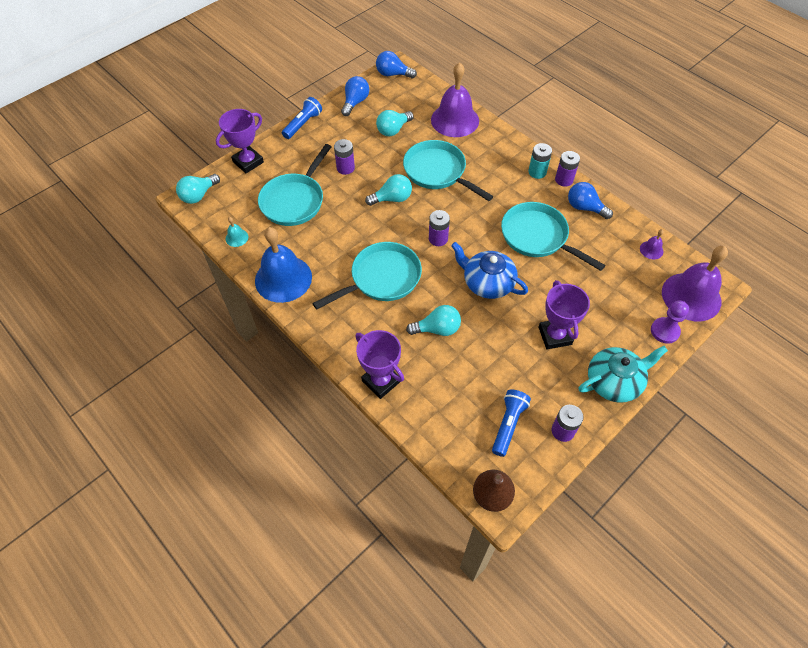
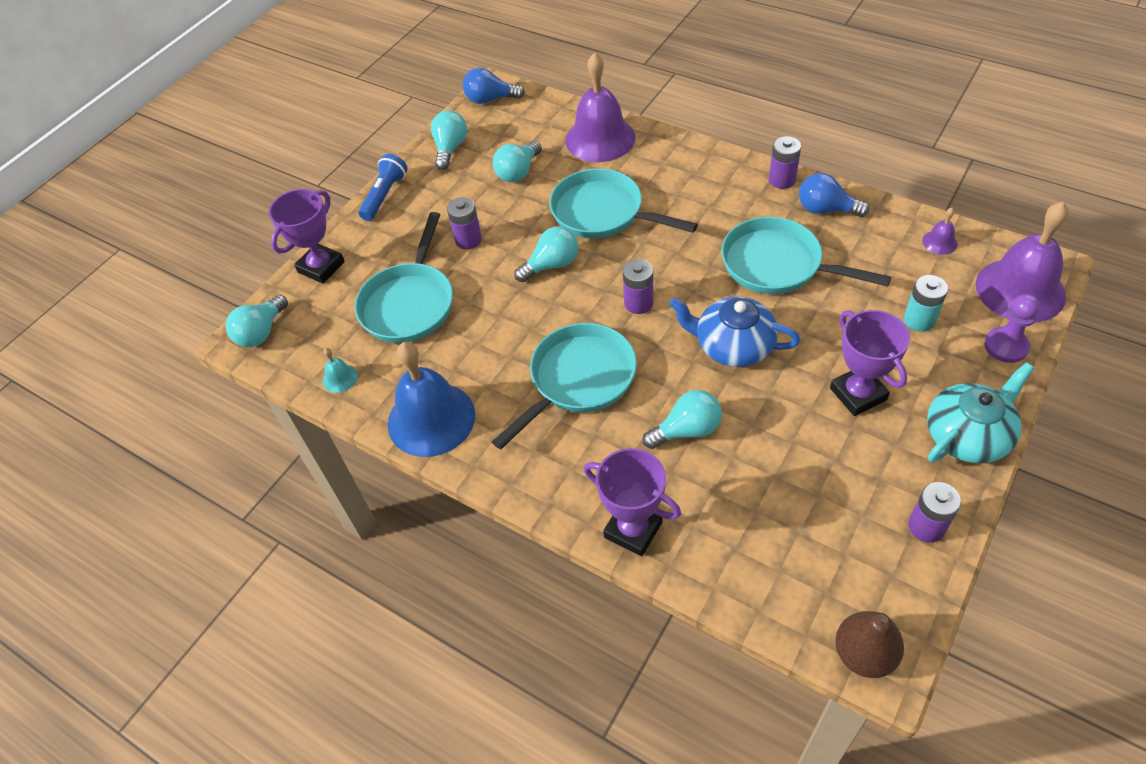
camera: 10 degrees left, 5 degrees down
blue light bulb [341,76,369,116] -> turquoise light bulb [431,110,467,170]
blue flashlight [492,389,531,457] -> none
turquoise battery [528,143,552,179] -> turquoise battery moved to [904,275,948,332]

